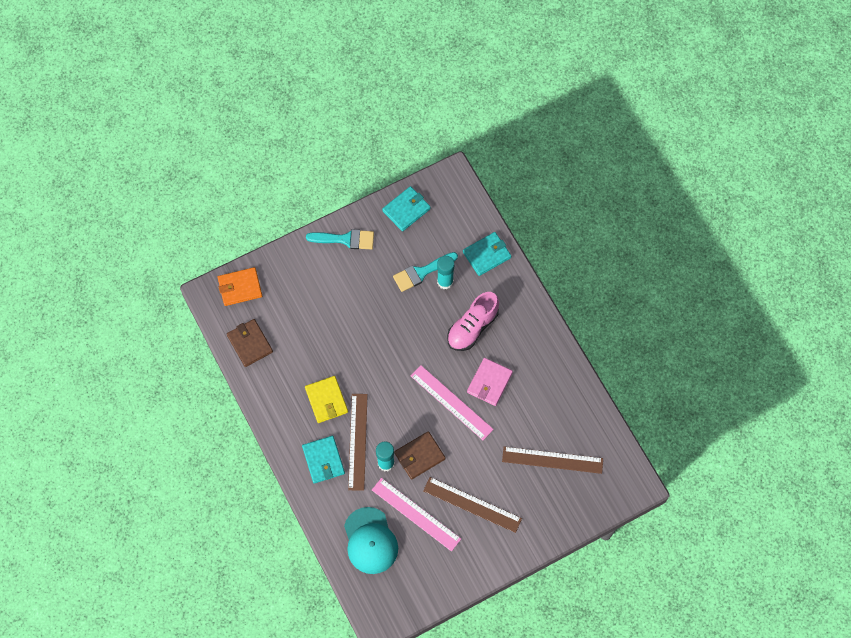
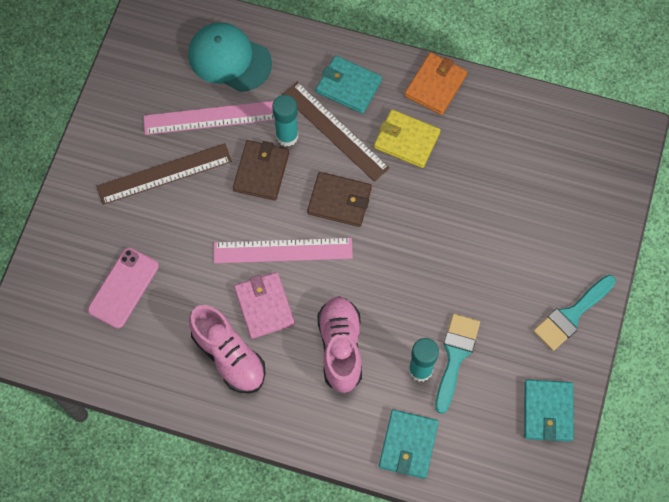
camera: 135 degrees right, 0 degrees up
orange wallet [218,267,262,306] -> orange wallet moved to [404,52,467,115]
brown wallet [227,319,273,367] -> brown wallet moved to [307,172,372,227]
brown ruler [502,447,603,474] -> pink phone [88,248,159,329]
none -> pink shoe [189,305,266,394]

